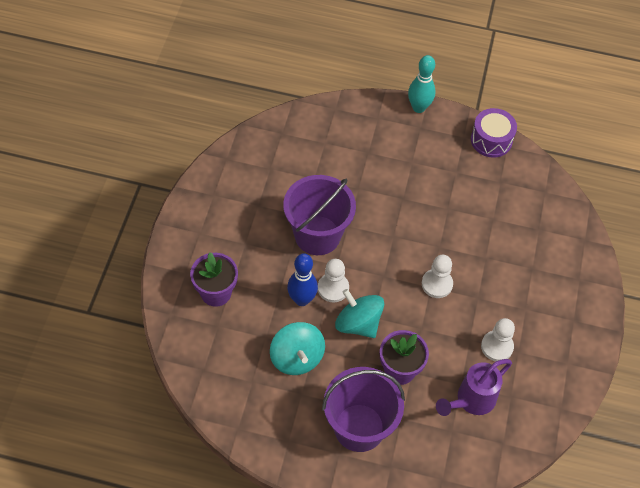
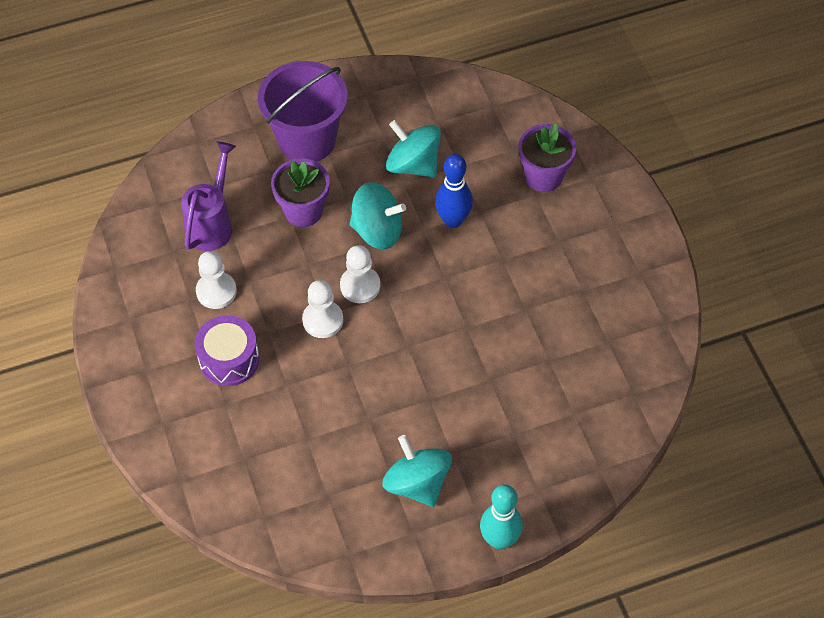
camera: 150 degrees right, 0 degrees up
purple bucket [283,175,356,255] -> none
white pawn [318,259,349,302] -> white pawn moved to [340,245,380,303]
purple drum [471,108,517,158] -> purple drum moved to [195,315,259,386]
none -> turquoise spinning top [382,435,452,507]

